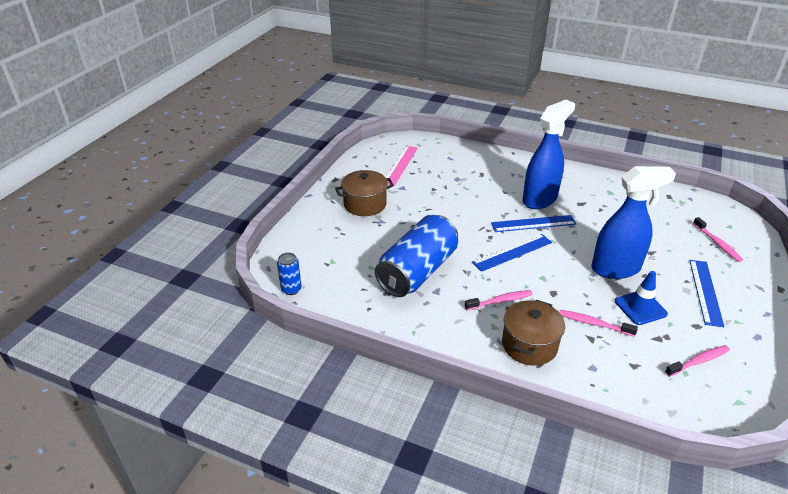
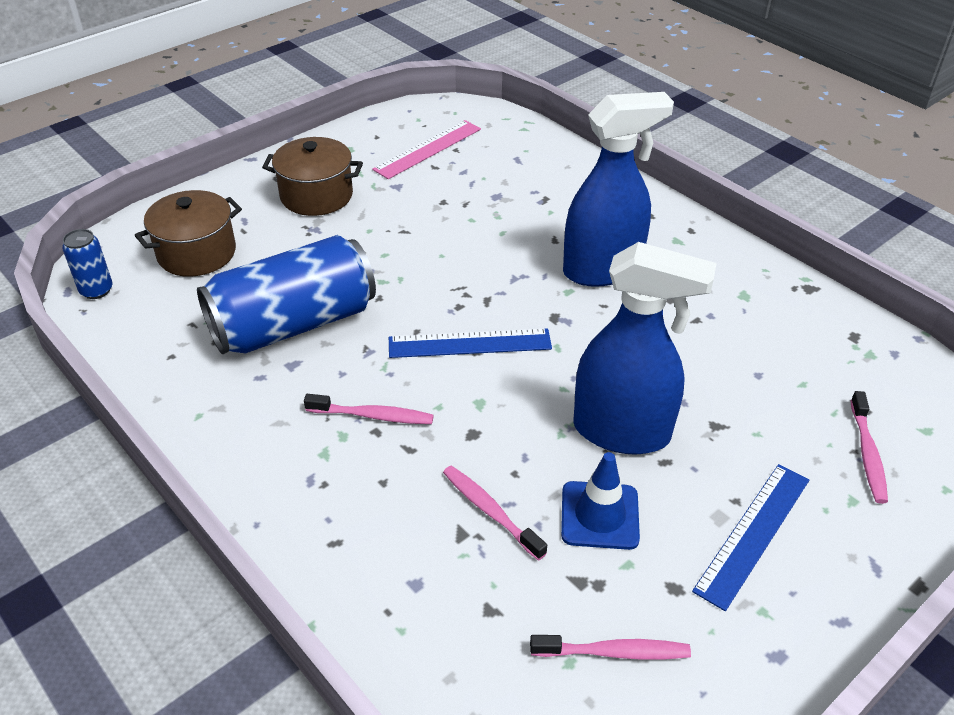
camera: 25 degrees right, 5 degrees up
blue ruler [491,215,576,232] -> none
brown pot [502,300,565,366] -> brown pot moved to [134,190,242,277]

